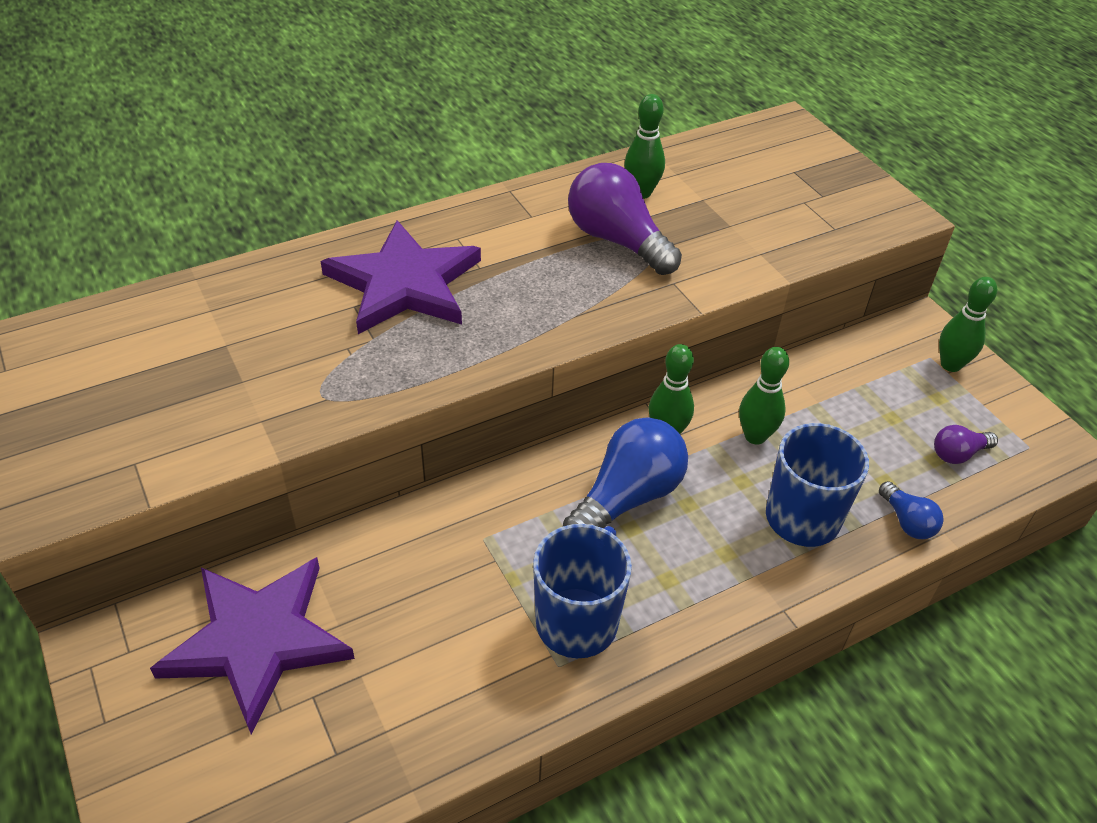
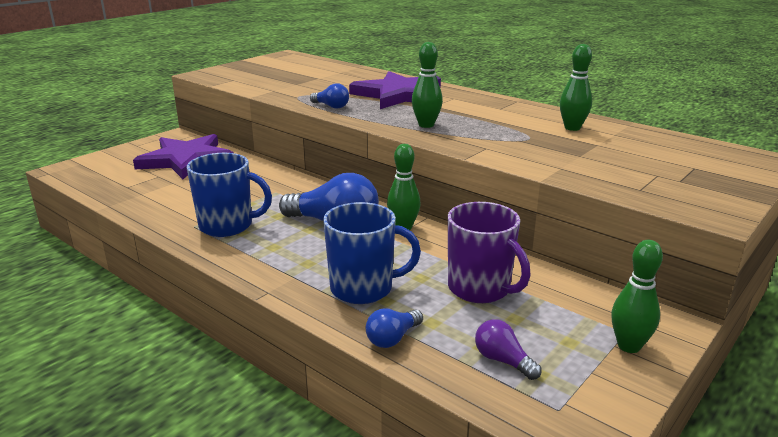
camera: 70 degrees right, 20 degrees down
purple light bulb [568,163,682,275] -> none
green bowling pin [739,347,789,445] -> green bowling pin moved to [412,42,443,128]
none -> blue light bulb [310,83,349,109]
none -> purple mug [448,202,530,303]

